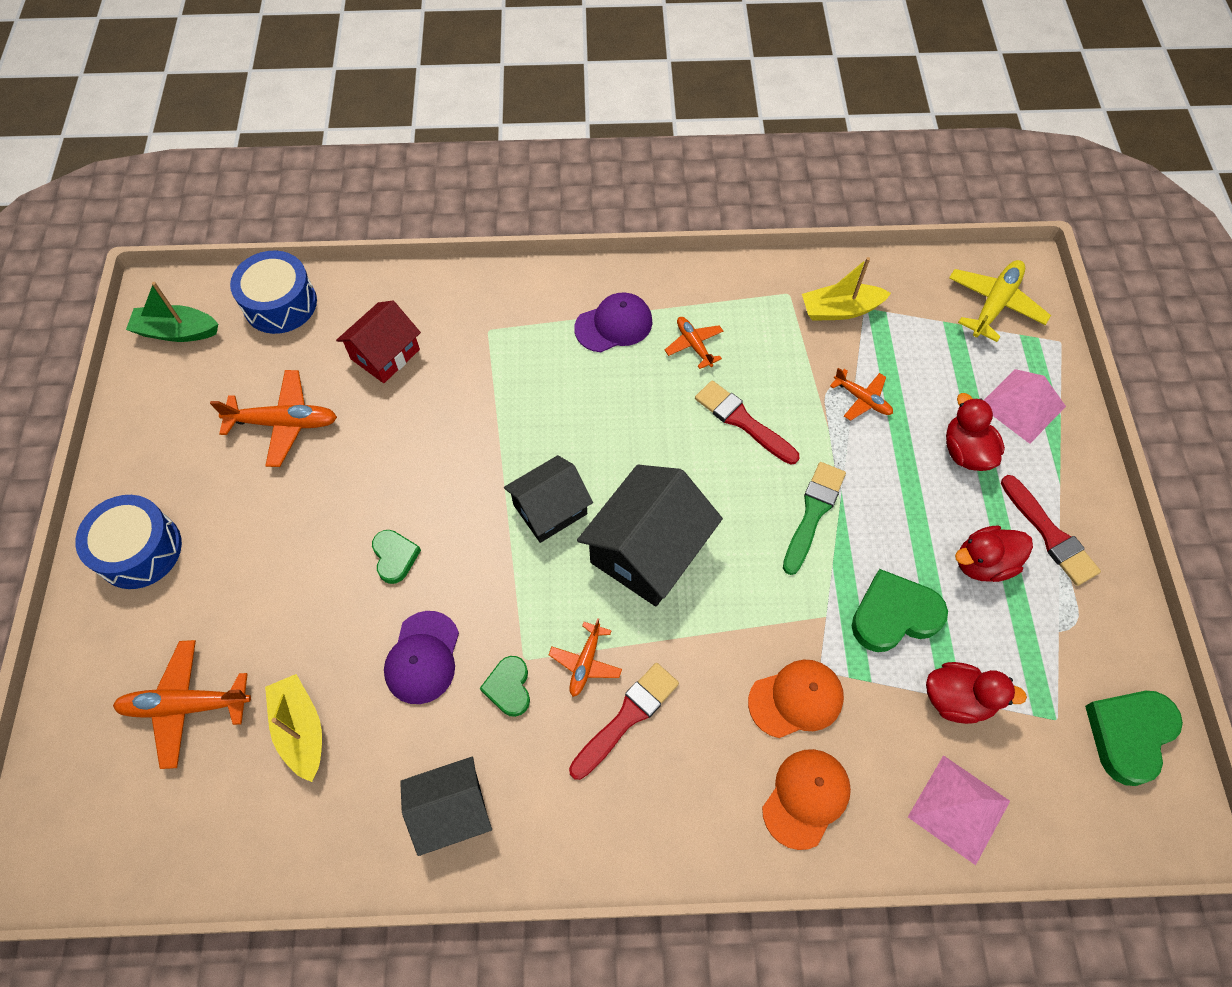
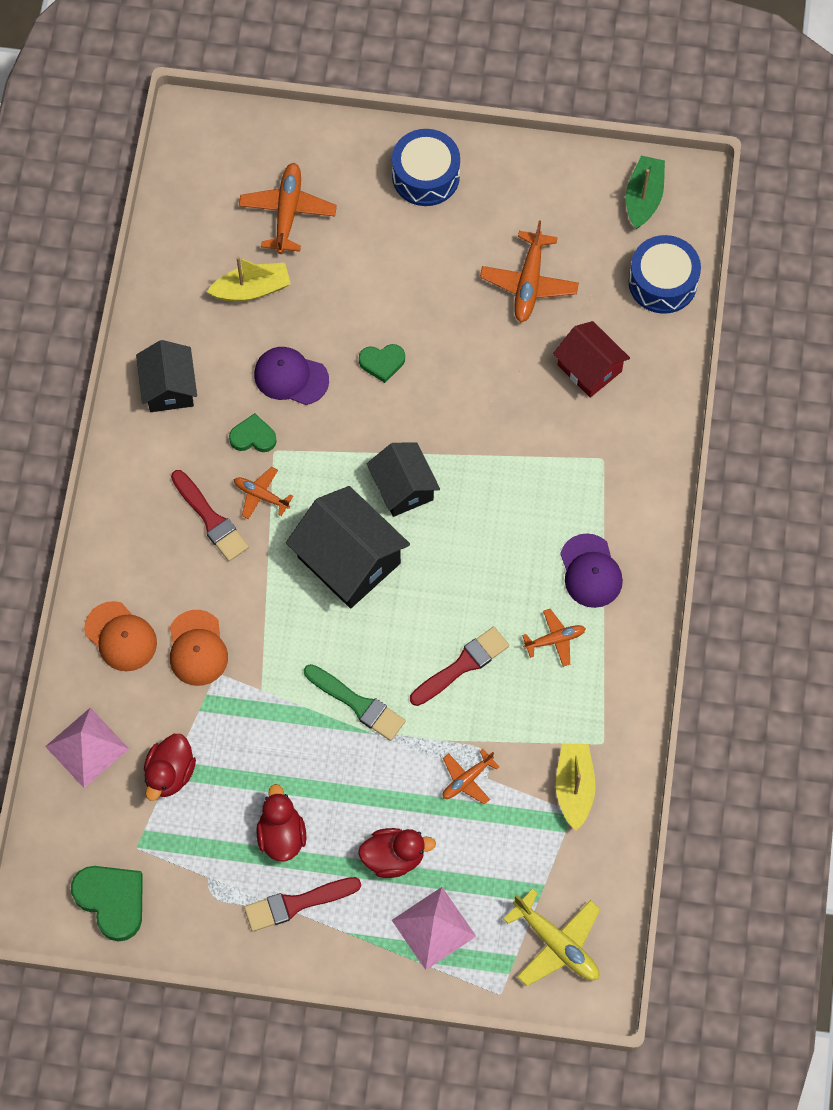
camera: 100 degrees right, 5 degrees up
green heart [852,569,948,652] -> none

